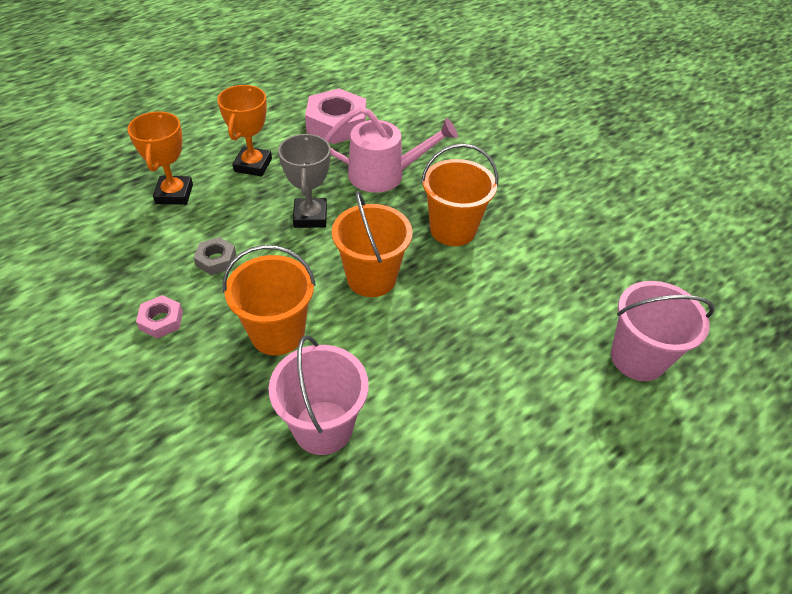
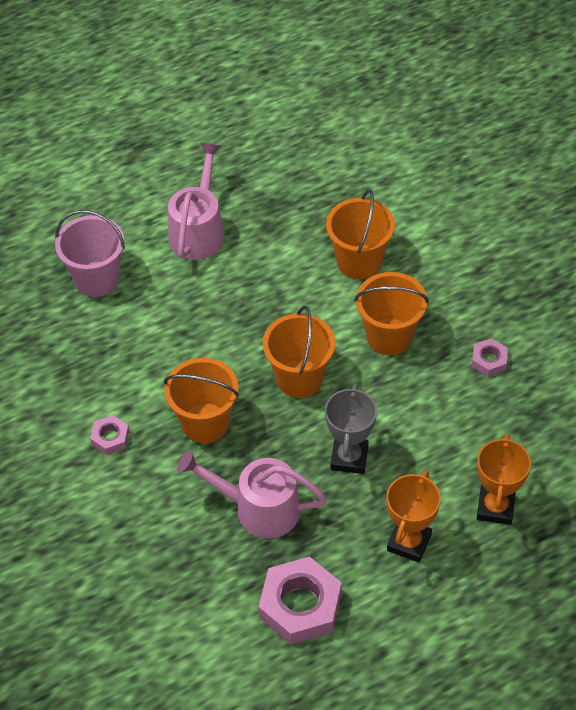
camera: 165 degrees left, 5 degrees up
grey nut [194,237,236,275] -> none
pink bucket [269,335,369,455] -> orange bucket [326,189,395,279]
none -> pink nut [90,415,129,455]
none -> pink watering can [168,143,224,260]

